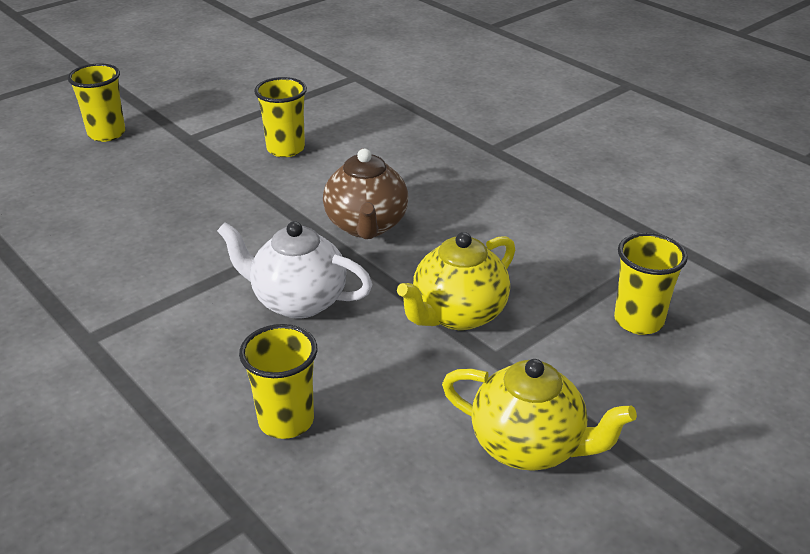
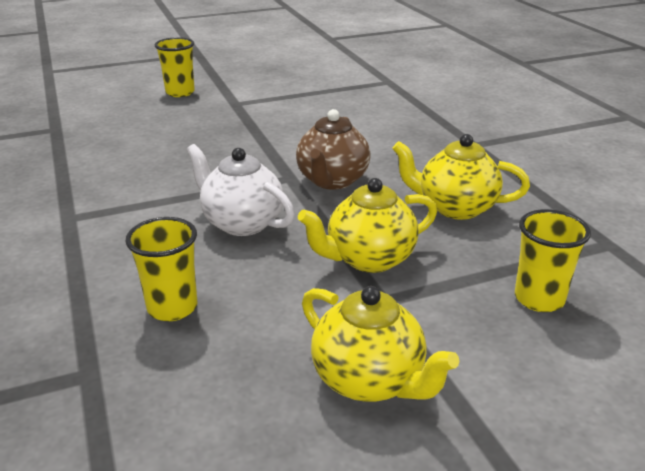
camera: 20 degrees right, 5 degrees down
yellow cup [254,77,307,157] -> none
none -> yellow teapot [392,134,530,220]

